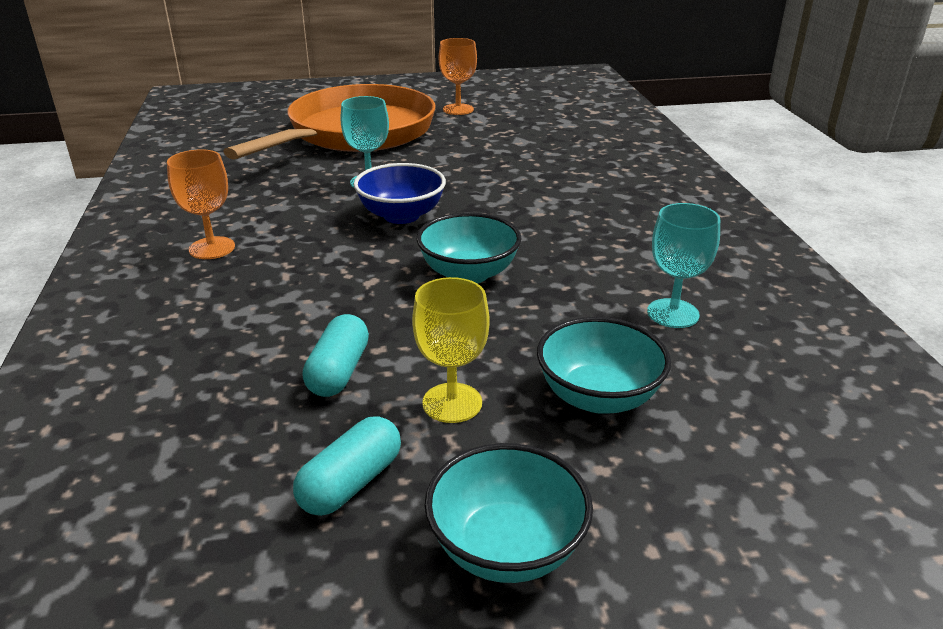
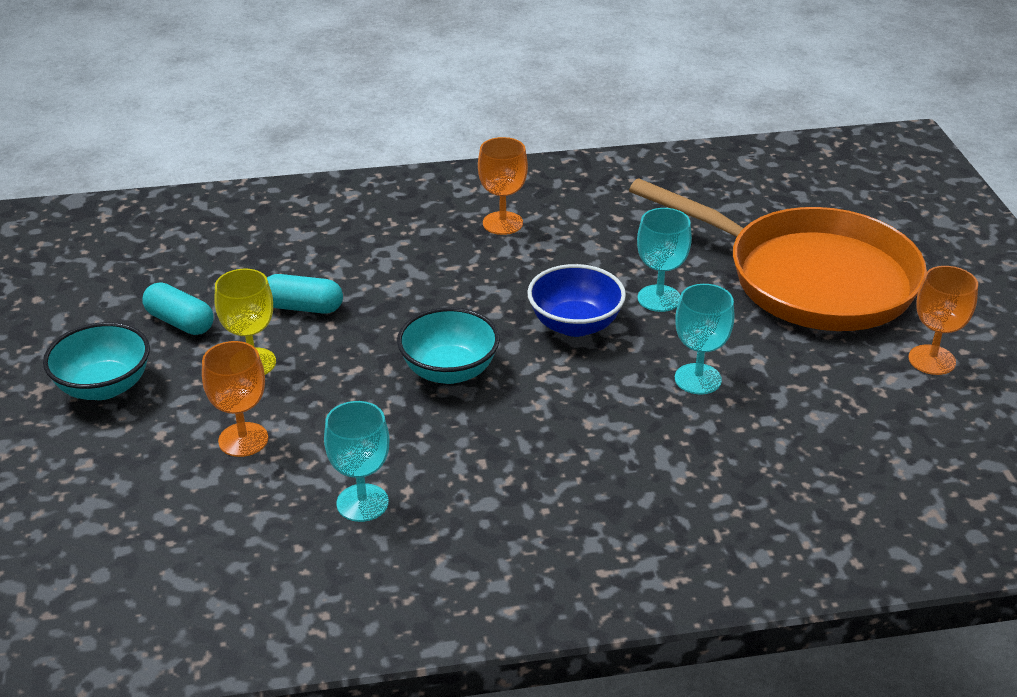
camera: 90 degrees right, 5 degrees up
turquoise bowl [537,317,671,414] -> orange goblet [202,341,268,457]
none -> turquoise goblet [675,284,735,394]

